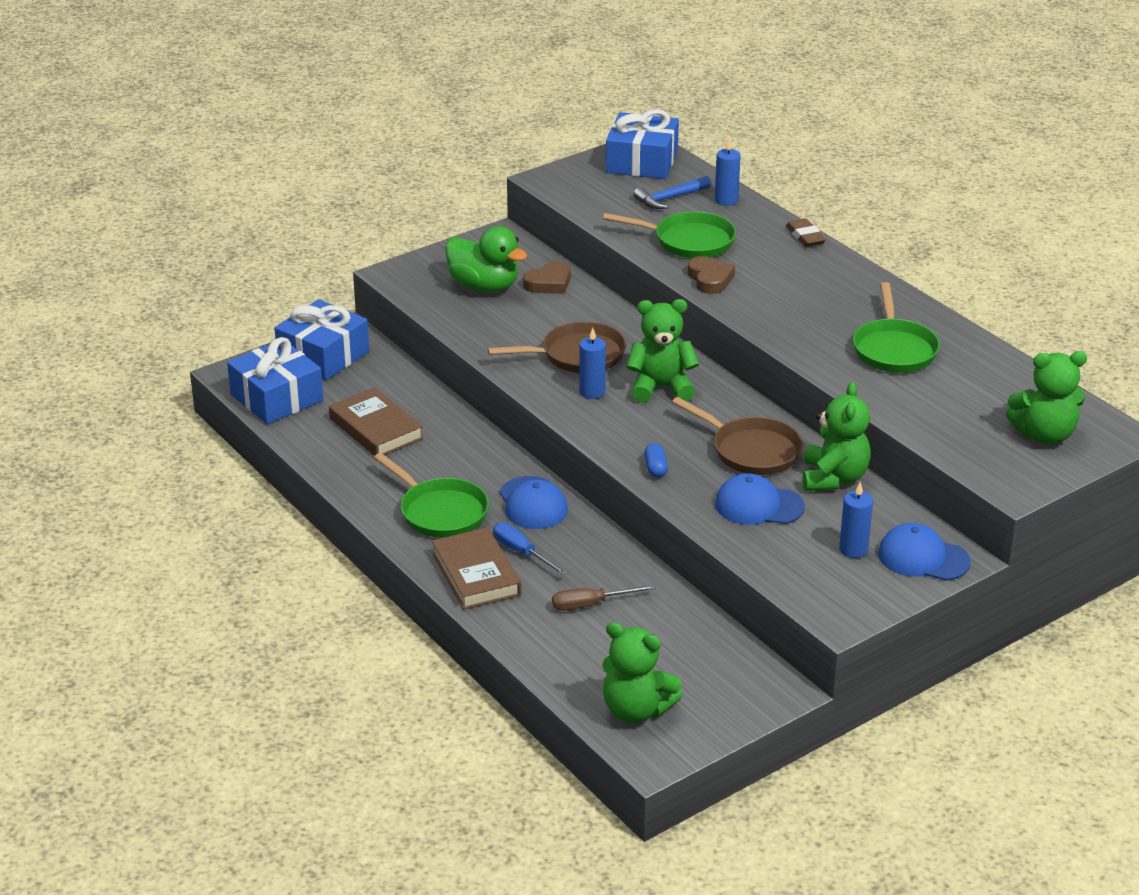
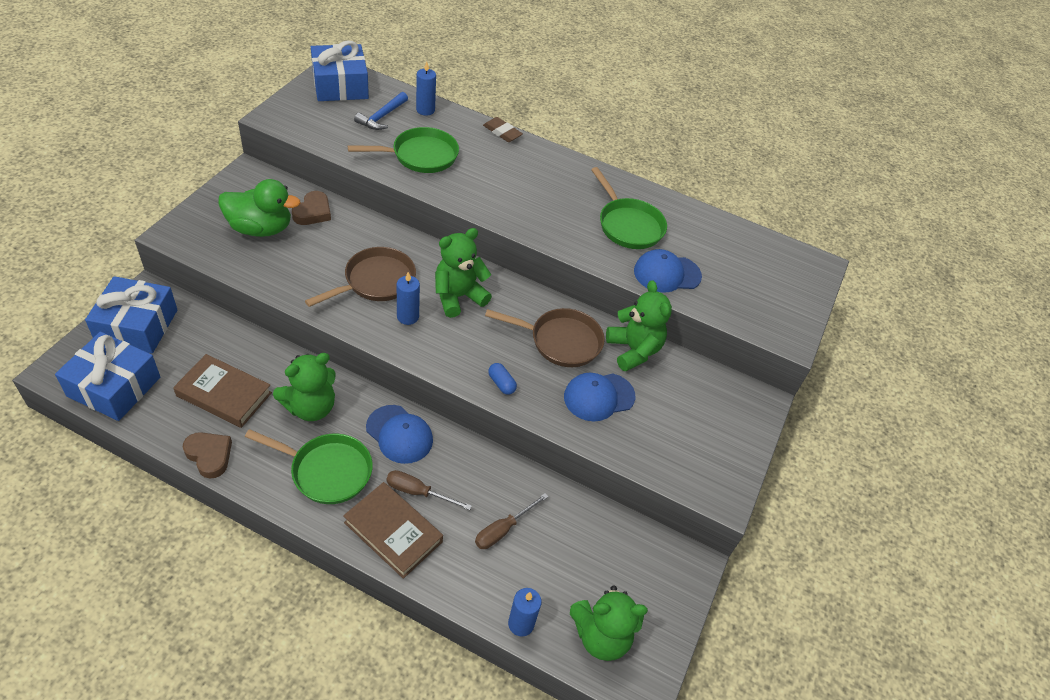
camera: 35 degrees left, 15 degrees up
blue screwdriver [493,522,568,575] -> brown screwdriver [386,470,472,510]
brown heart [688,256,735,294] -> brown heart moved to [183,432,232,478]
blue candle [839,482,873,558] -> blue candle moved to [508,588,542,637]
blue cap [878,523,971,581] -> blue cap moved to [634,249,702,293]
green teddy bear [1006,351,1087,445] -> green teddy bear moved to [273,353,336,421]

